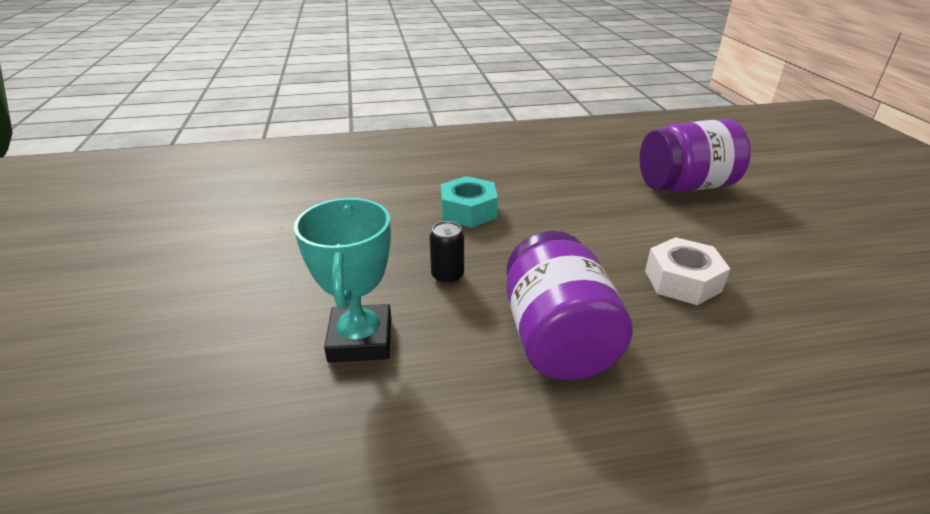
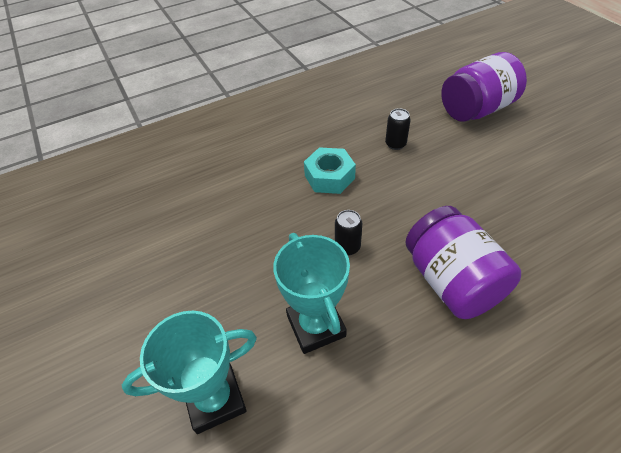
camera: 15 degrees left, 15 degrees up
white nut [645,237,730,305] -> none
none -> turquoise trophy [122,311,257,434]
none -> black can [385,108,411,150]

